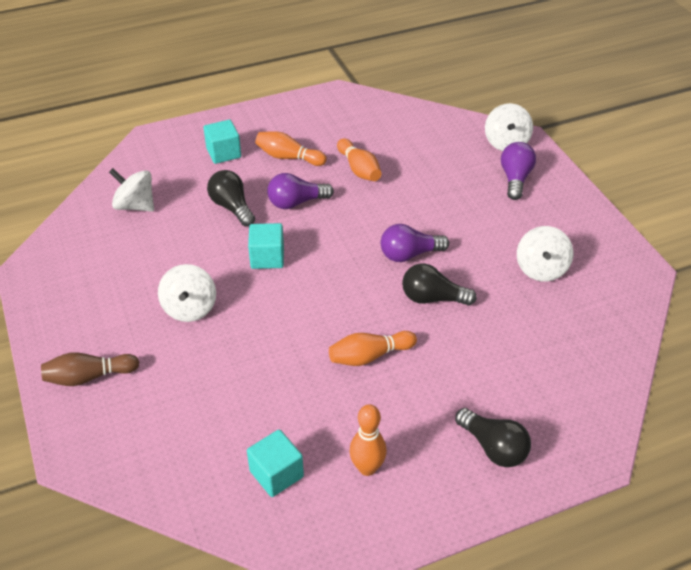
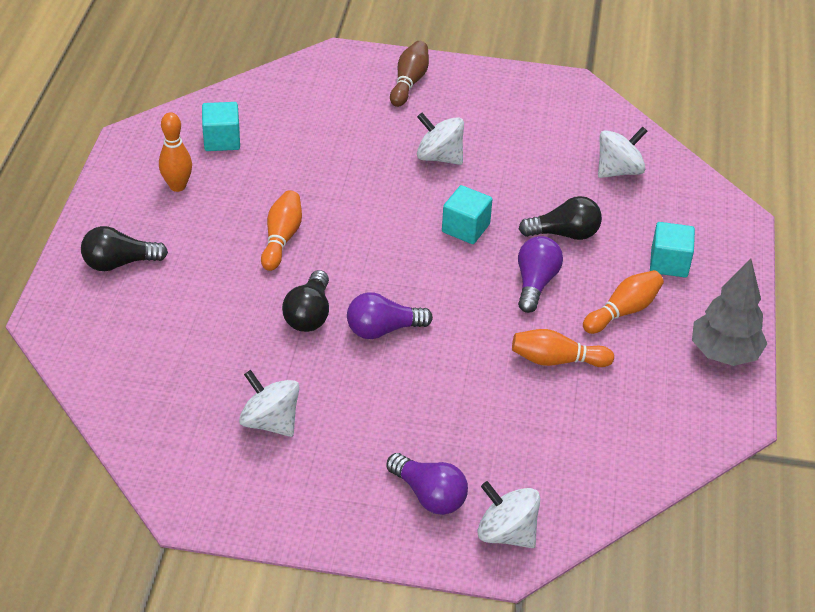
camera: 120 degrees right, 0 degrees up
purple light bulb [381,224,449,262] -> purple light bulb turned 120 degrees counterclockwise [347,293,433,339]
black light bulb [402,263,477,306] -> black light bulb turned 150 degrees clockwise [282,270,329,332]
none -> grey tree [692,258,767,366]

